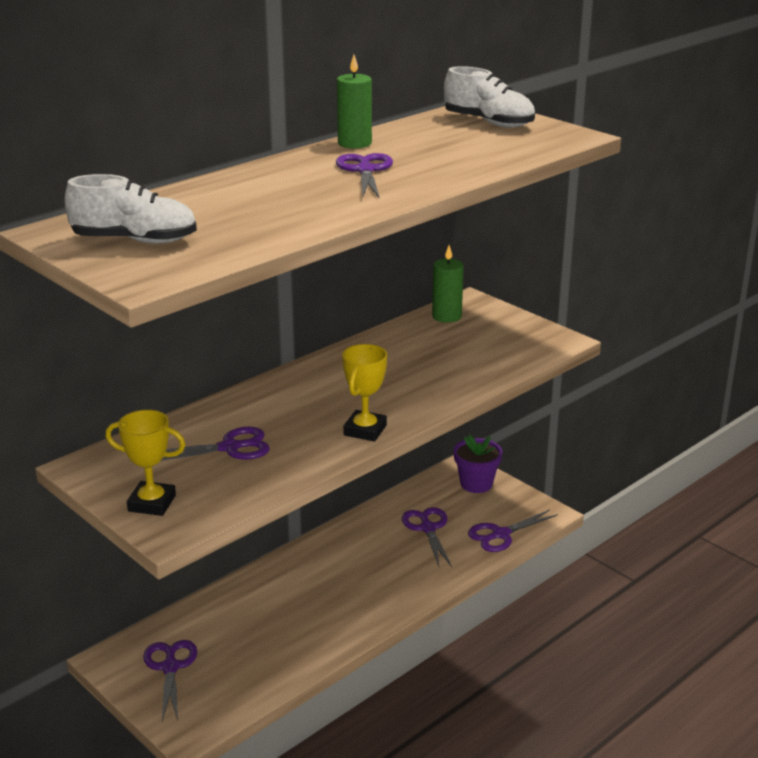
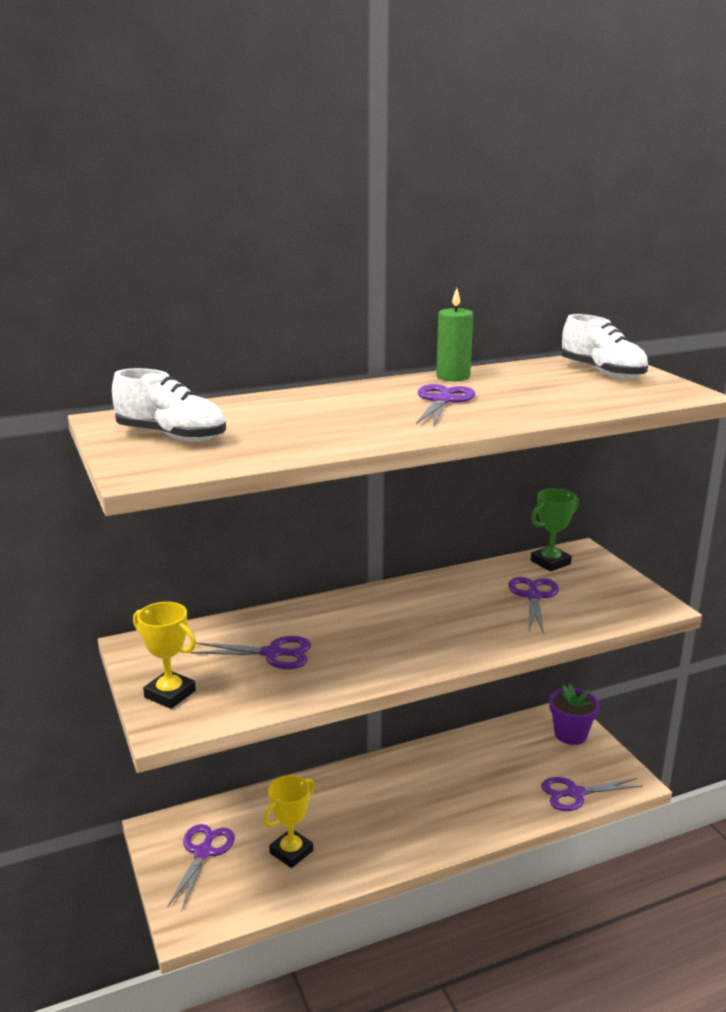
camera: 20 degrees right, 5 degrees down
yellow trophy [342,344,387,442] -> yellow trophy moved to [263,775,315,868]
purple scissors [402,507,452,567] -> purple scissors moved to [508,577,559,634]
green candle [432,245,464,323] -> green trophy [531,489,579,572]

